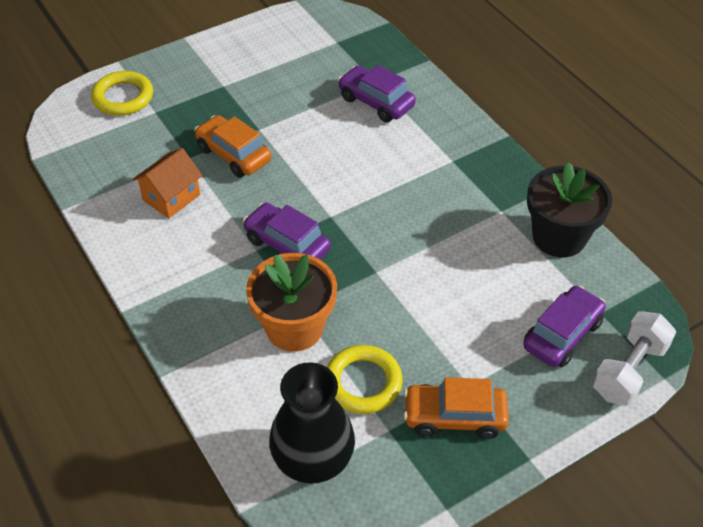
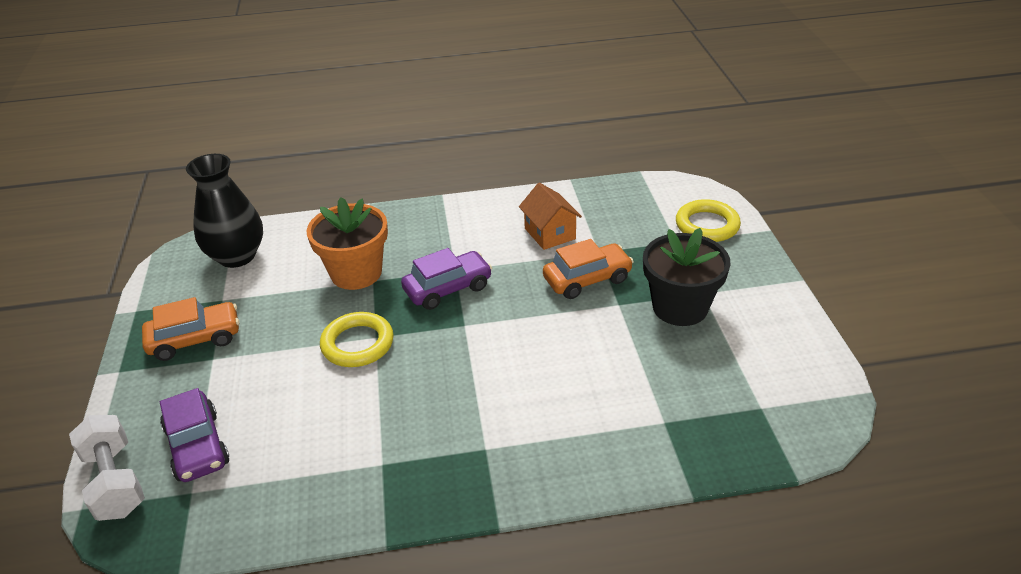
camera: 115 degrees right, 10 degrees down
yellow ring [327,345,403,414] -> yellow ring moved to [320,312,394,367]
purple car [338,65,416,122] -> none
orange car [404,377,509,439] -> orange car turned 45 degrees clockwise [142,297,239,361]
black flower pot [527,162,612,257] -> black flower pot moved to [643,228,730,326]

